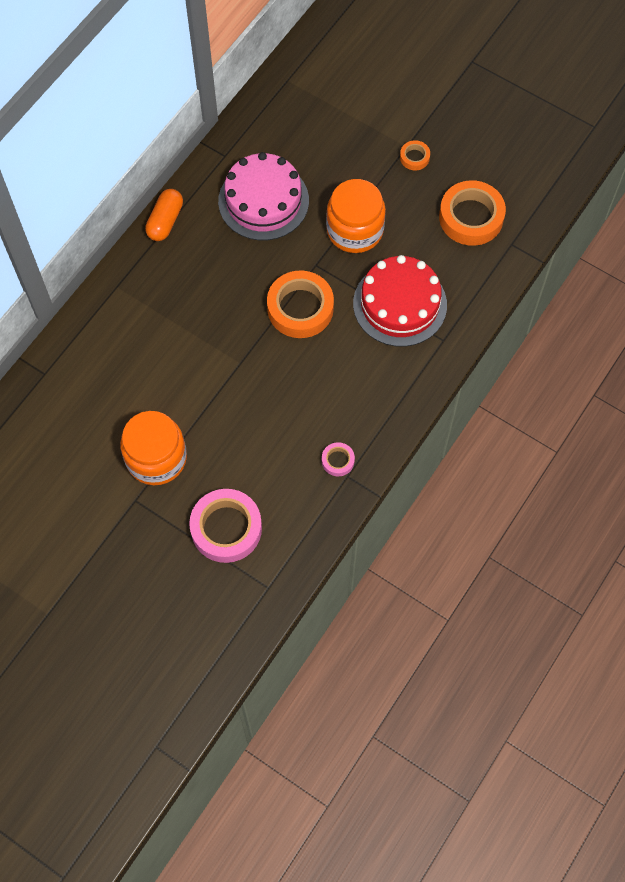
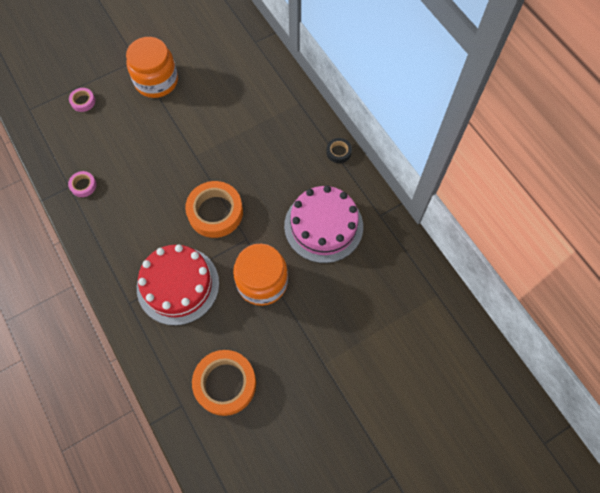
camera: 115 degrees right, 0 degrees up
orange capsule [145,189,183,241] -> black tape [326,138,352,163]
pink tape [189,489,262,563] -> pink tape [69,88,95,112], size x0.47
orange tape [400,140,430,170] -> none

